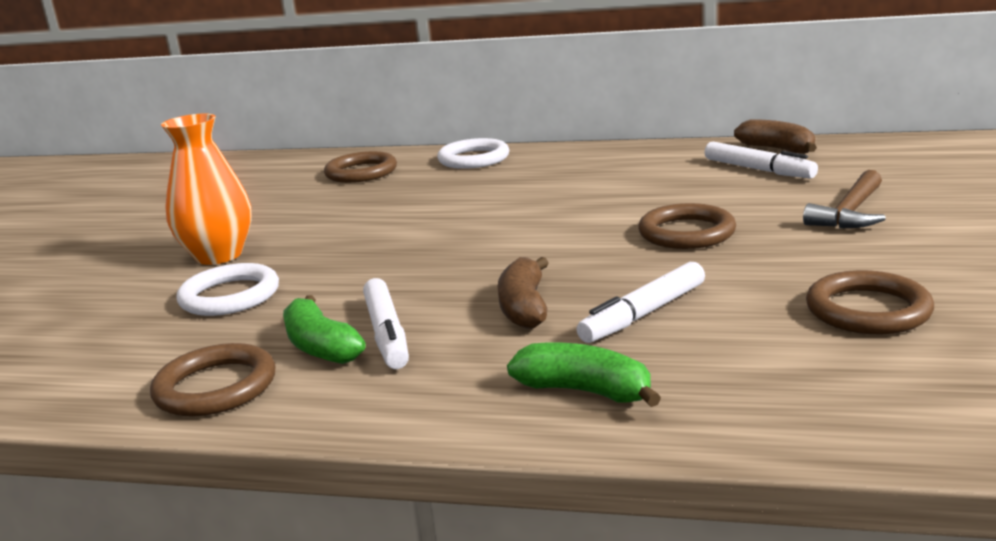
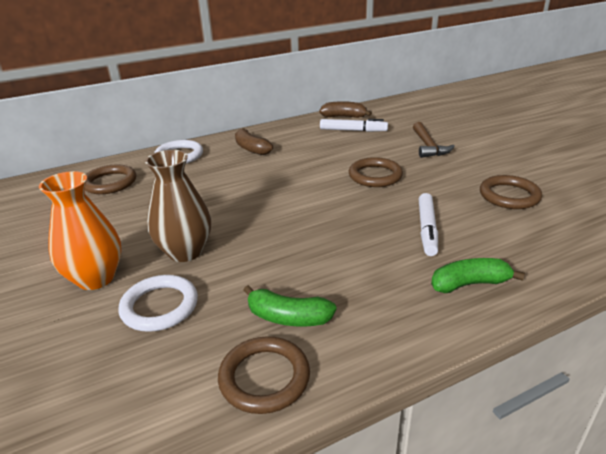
camera: 40 degrees left, 10 degrees up
white marker [363,278,409,369] -> none
brown banana [498,257,549,329] -> brown banana moved to [235,128,273,155]
none -> brown vase [145,150,211,262]

